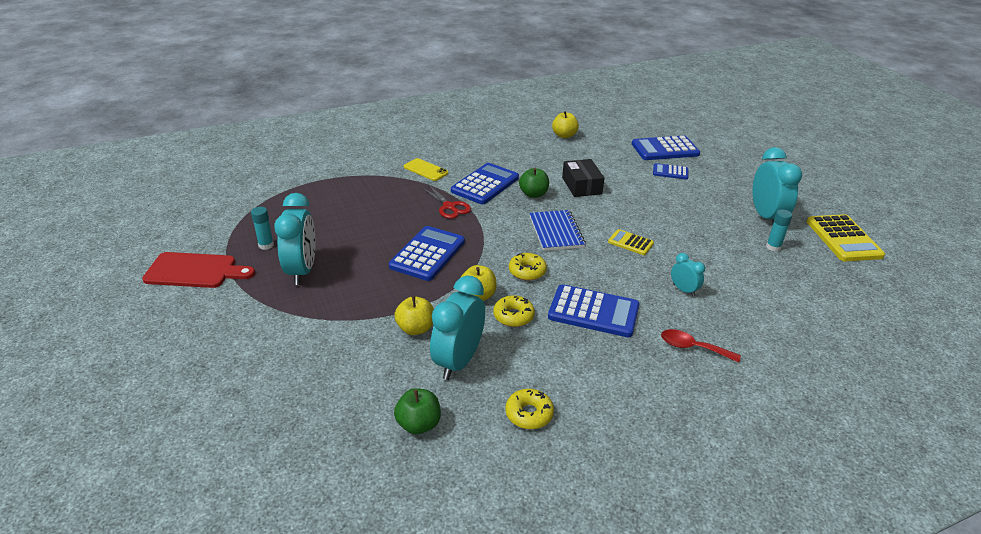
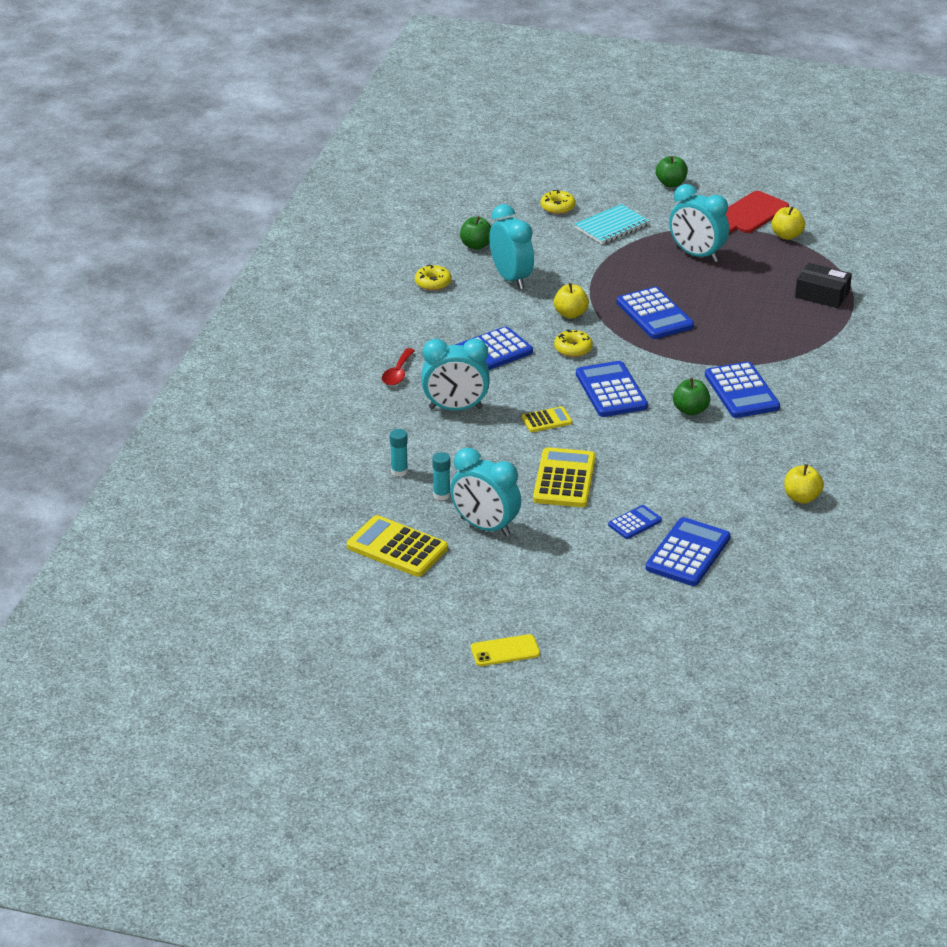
camera: 130 degrees right, 0 degrees up
turquoise glue stick [251,207,274,250] -> turquoise glue stick moved to [390,429,408,477]
yellow apple [395,296,434,335] -> yellow apple moved to [772,207,805,240]
yellow phone [404,158,449,181] -> yellow phone moved to [471,634,540,666]
red scissors [421,184,471,219] -> none
yellow donut [493,295,535,327] -> yellow donut moved to [541,190,576,214]
blue notebook [529,210,586,251] -> blue calculator [576,361,648,417]
black box [562,159,604,197] -> black box moved to [795,263,852,308]
red spoon [661,329,741,363] -> red spoon turned 135 degrees clockwise [382,348,415,386]
turquoise clock [671,253,705,296] -> turquoise clock [422,338,490,411], size x1.99
none -> yellow calculator [533,447,596,507]
none -> turquoise notebook [574,204,649,244]
none -> green apple [656,156,688,187]

